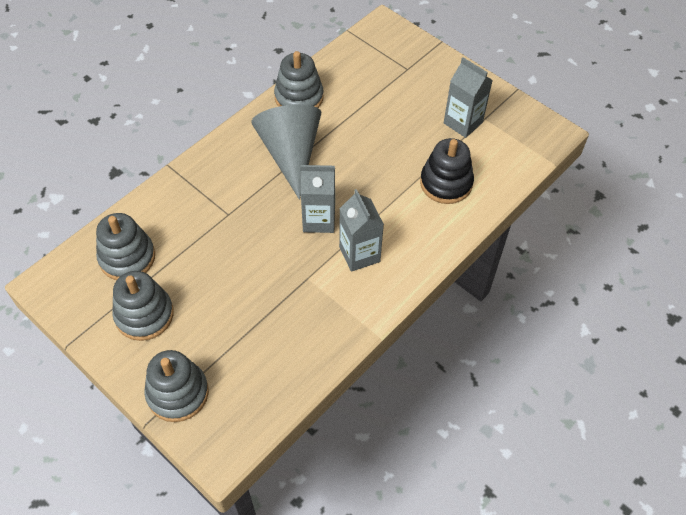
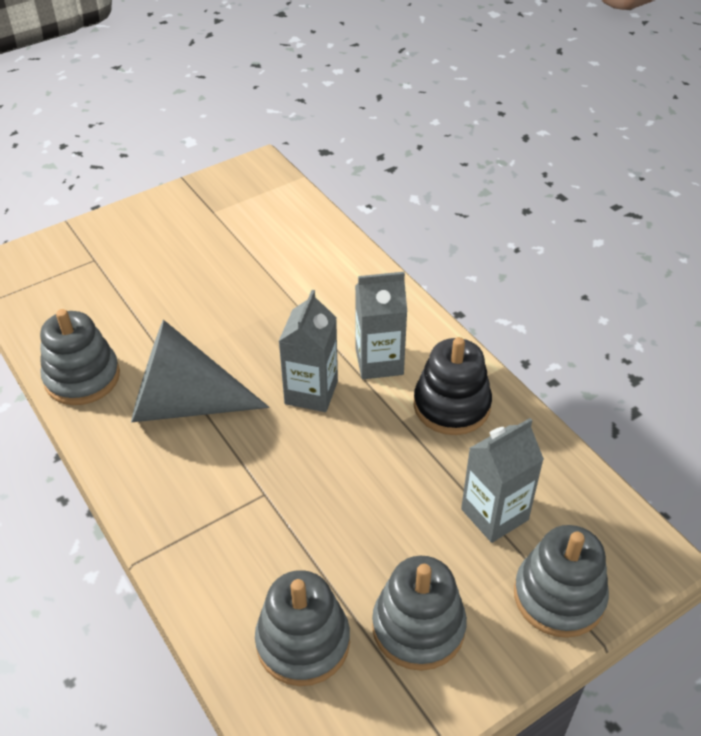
camera: 75 degrees left, 10 degrees down
black stacking toy [420,138,474,204] -> black stacking toy moved to [414,337,492,435]
grey carton [444,57,493,138] -> grey carton moved to [461,418,544,543]

